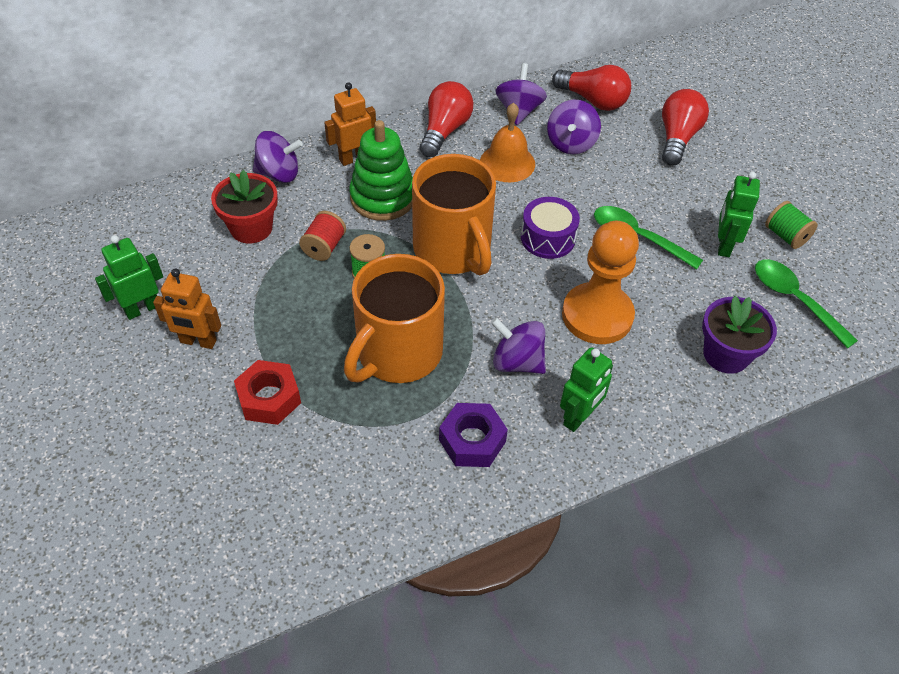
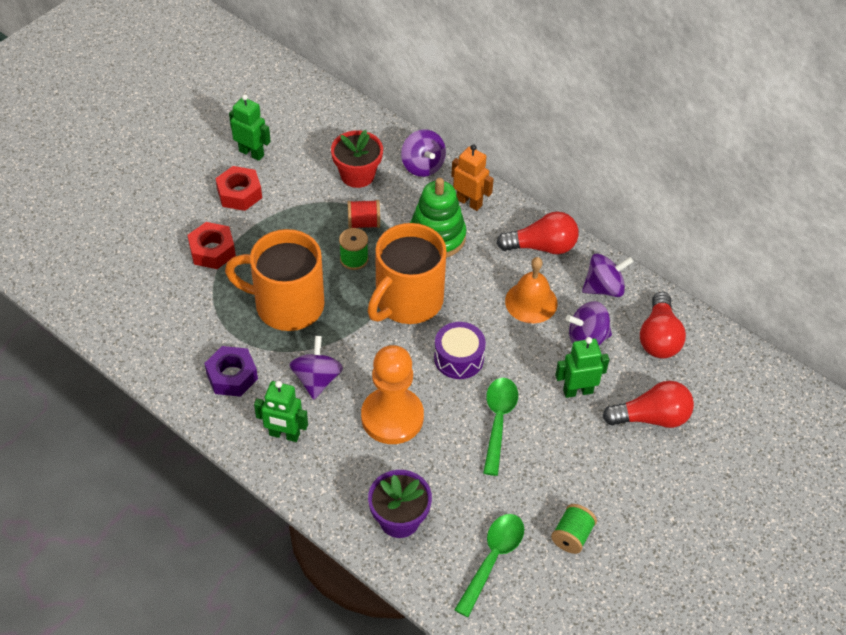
camera: 65 degrees right, 0 degrees up
orange robot [153,269,221,349] -> red nut [215,166,262,211]
green robot [718,172,760,257] -> green robot moved to [555,337,609,398]

